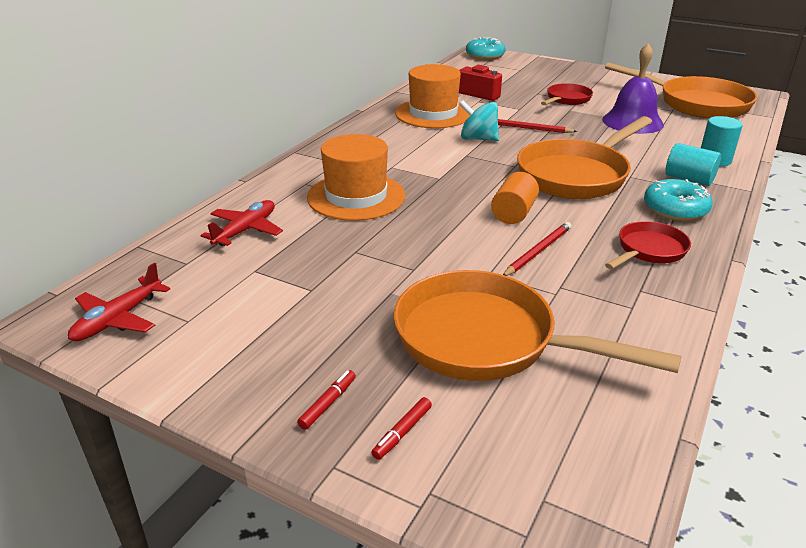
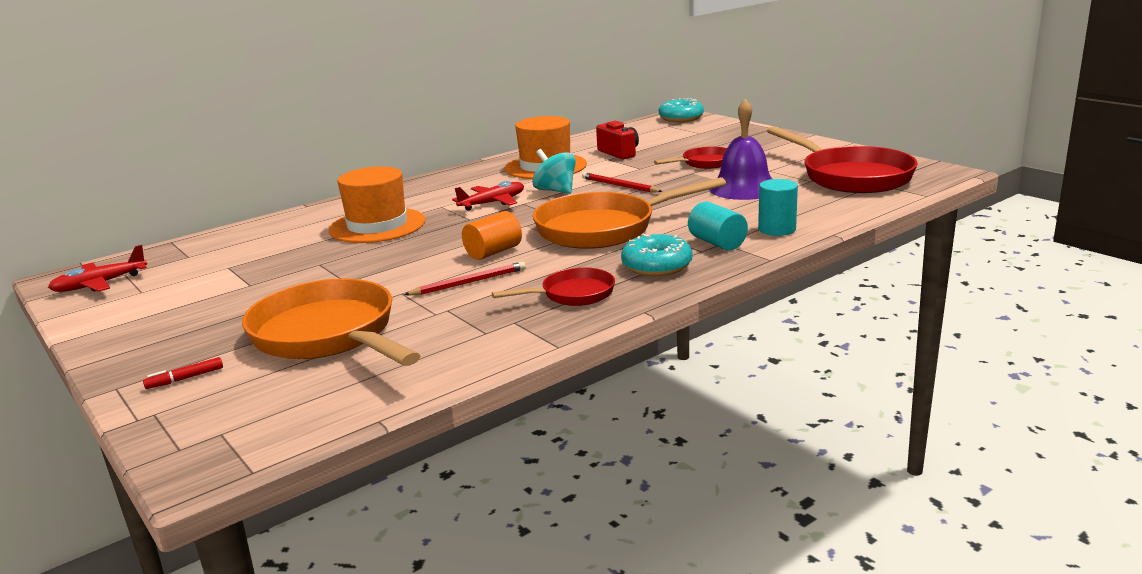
camera: 25 degrees right, 10 degrees down
red plane [201,200,283,246] -> red plane moved to [452,181,524,211]
red marker [297,370,356,430] -> none
orange pan [605,62,757,119] -> red pan [767,126,918,193]

